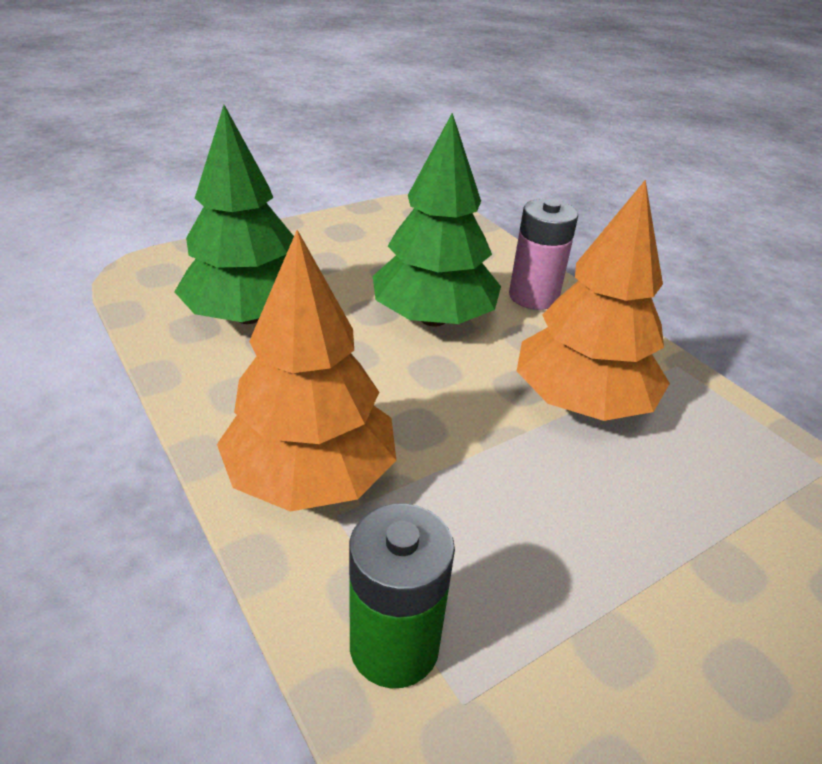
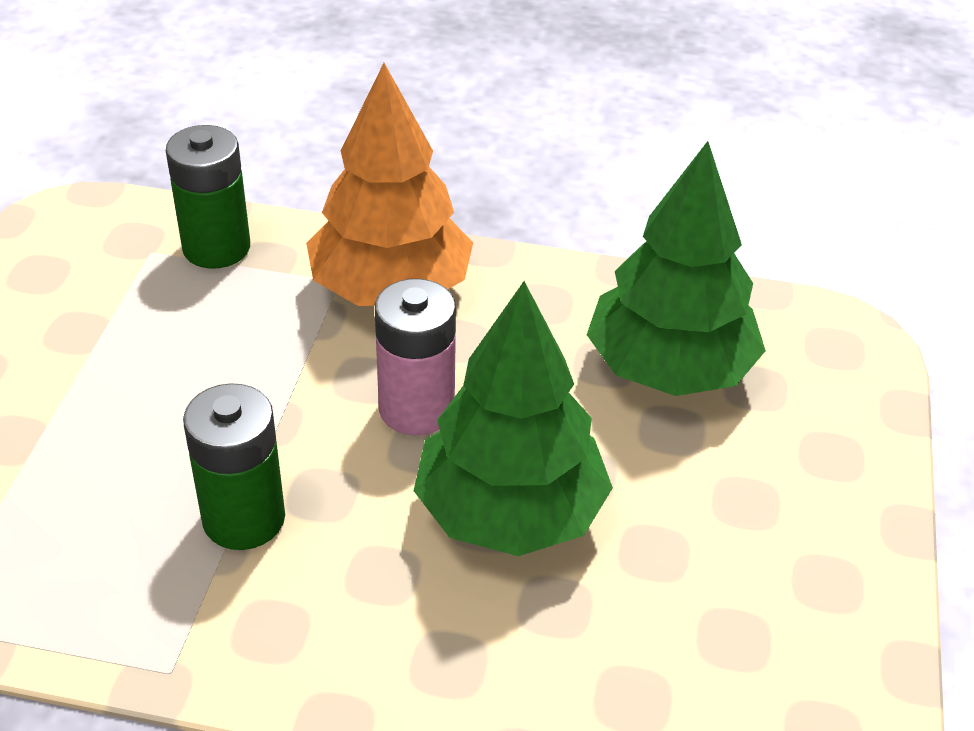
camera: 135 degrees right, 5 degrees up
pink battery [509,199,578,310] -> pink battery moved to [375,279,456,435]
orange tree [517,179,670,421] -> green battery [183,383,285,550]

